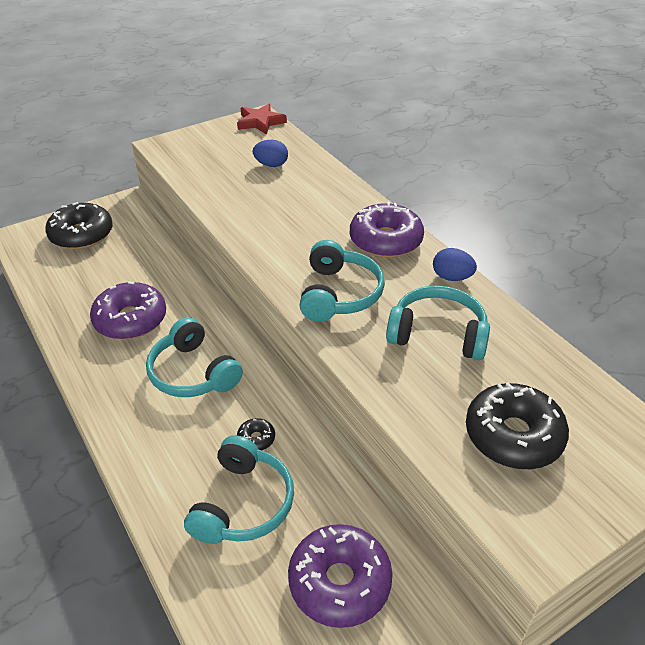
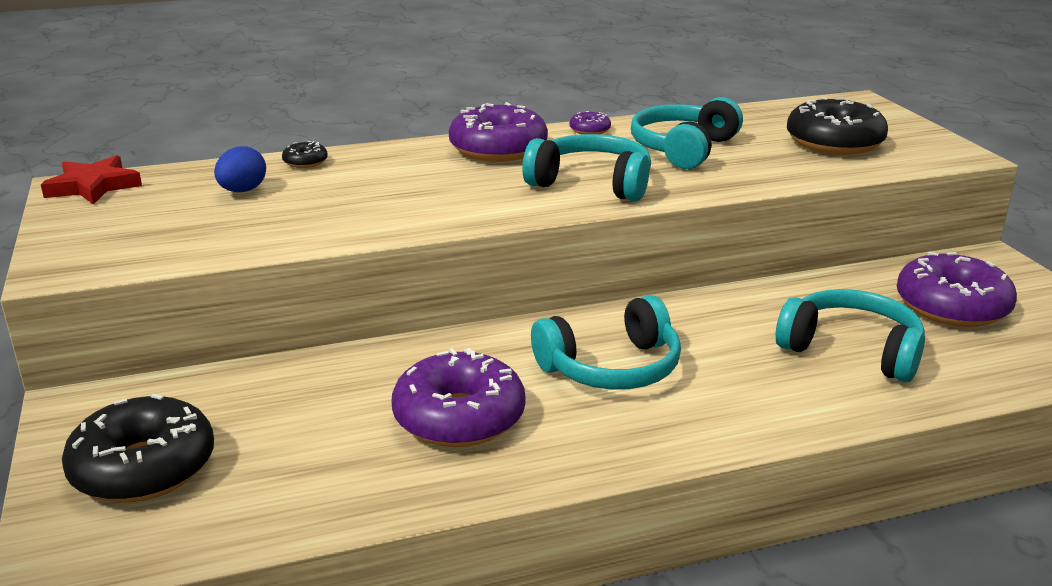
camera: 75 degrees left, 15 degrees down
black donut [237,418,275,451] -> black donut moved to [282,141,328,168]
blue egg [433,248,477,281] -> purple donut [569,111,611,134]

